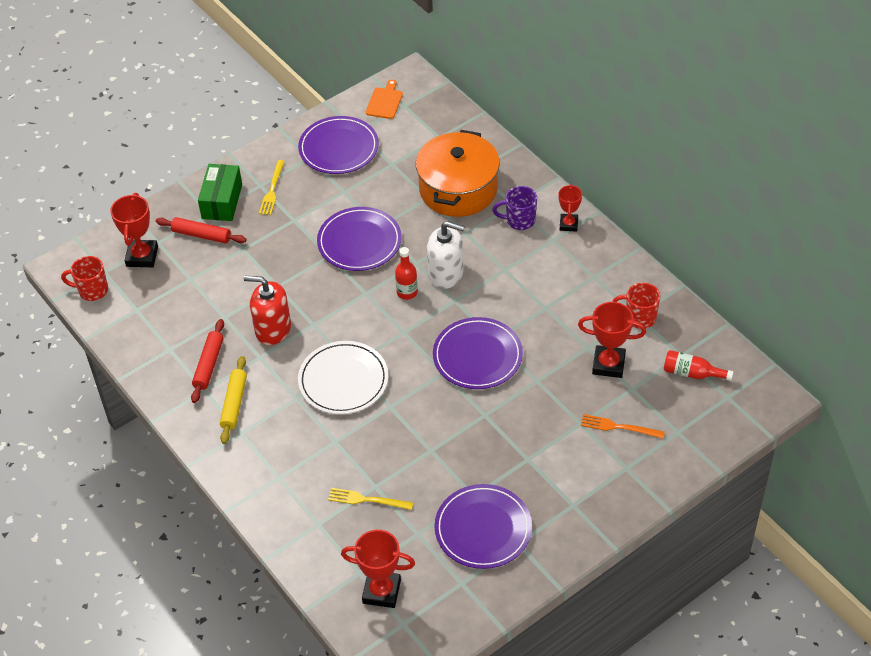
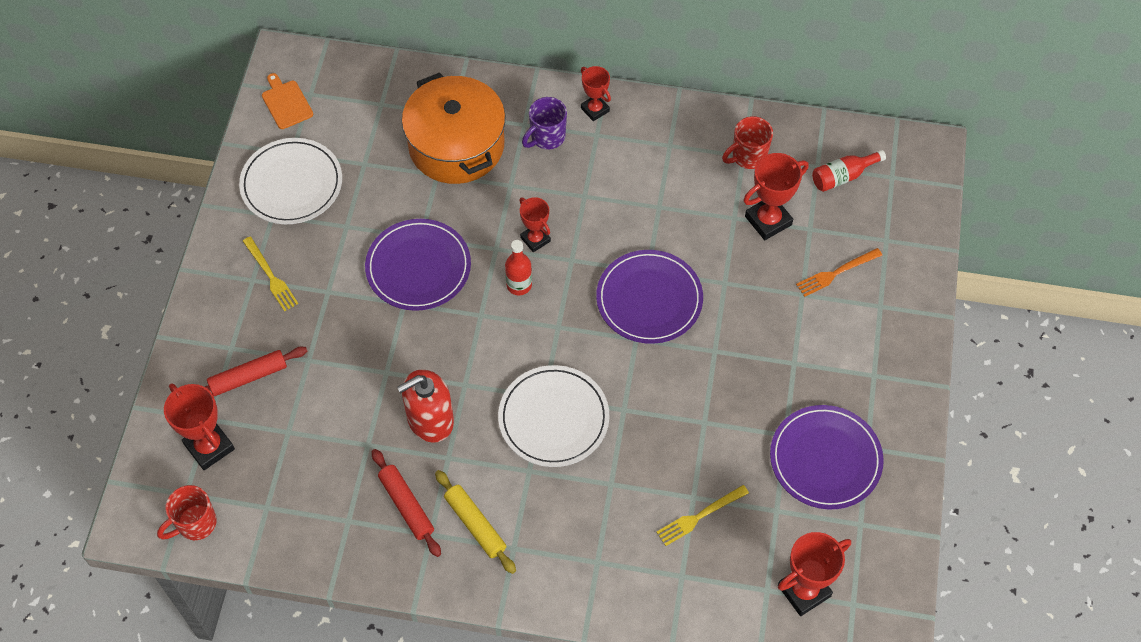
camera: 45 degrees left, 10 degrees up
green box [198,164,242,221] -> none
purple plate [298,116,379,174] -> white plate [239,138,342,224]
white soap dispenser [427,221,465,289] -> red trophy [519,197,551,252]

